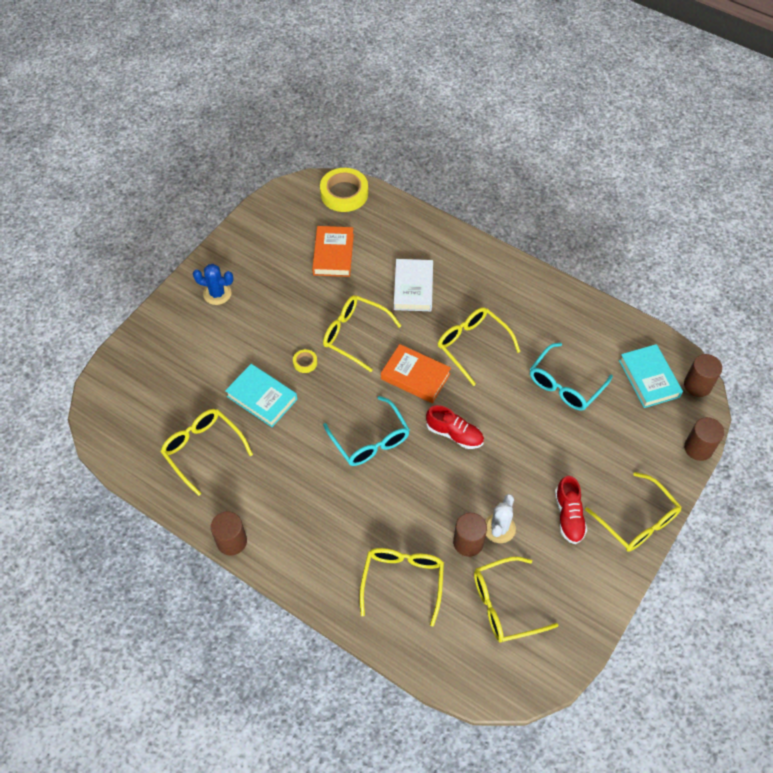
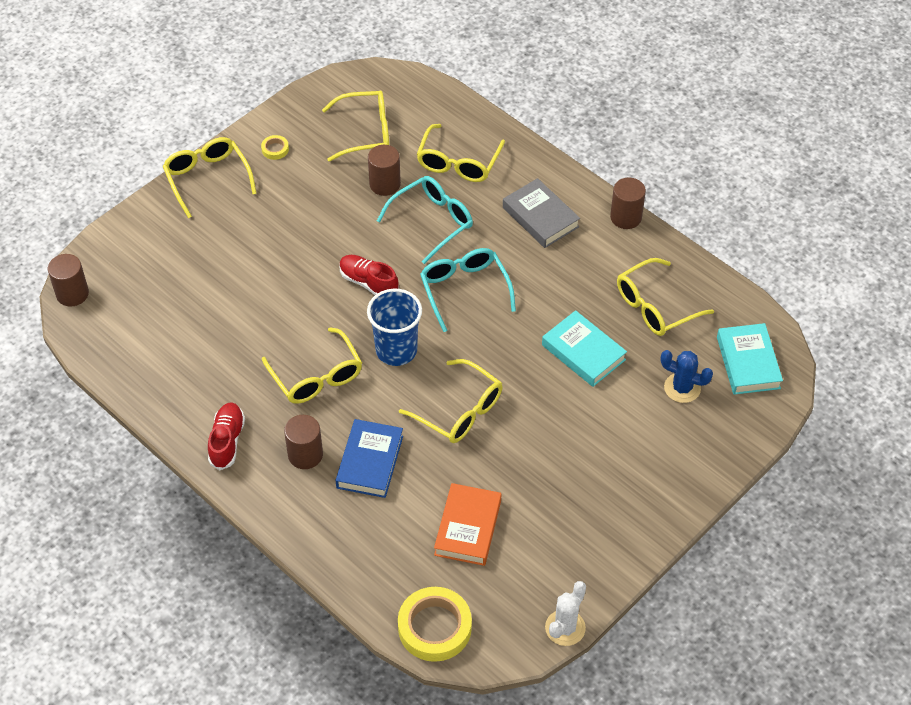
camera: 170 degrees left, 5 degrees down
yellow glasses [161,409,253,496] -> yellow glasses turned 90 degrees clockwise [617,258,714,336]
blue cactus [193,264,233,305] -> blue cactus moved to [661,350,713,403]
yellow tape [293,349,317,373] -> yellow tape moved to [261,135,289,160]
orange book [381,344,451,403] -> blue cup [367,289,422,366]
white book [394,259,433,311] -> blue book [336,419,403,498]
white cactus [485,494,516,543] -> white cactus moved to [545,581,586,646]
turquoise glasses [530,343,613,411] -> turquoise glasses moved to [377,176,473,264]
red shoe [555,476,587,544] -> red shoe moved to [208,402,245,470]
turquoise book [619,344,683,408] -> turquoise book moved to [717,323,783,395]
brown cylinder [684,417,724,461] -> brown cylinder moved to [284,415,323,469]
none -> grey book [503,178,580,248]

